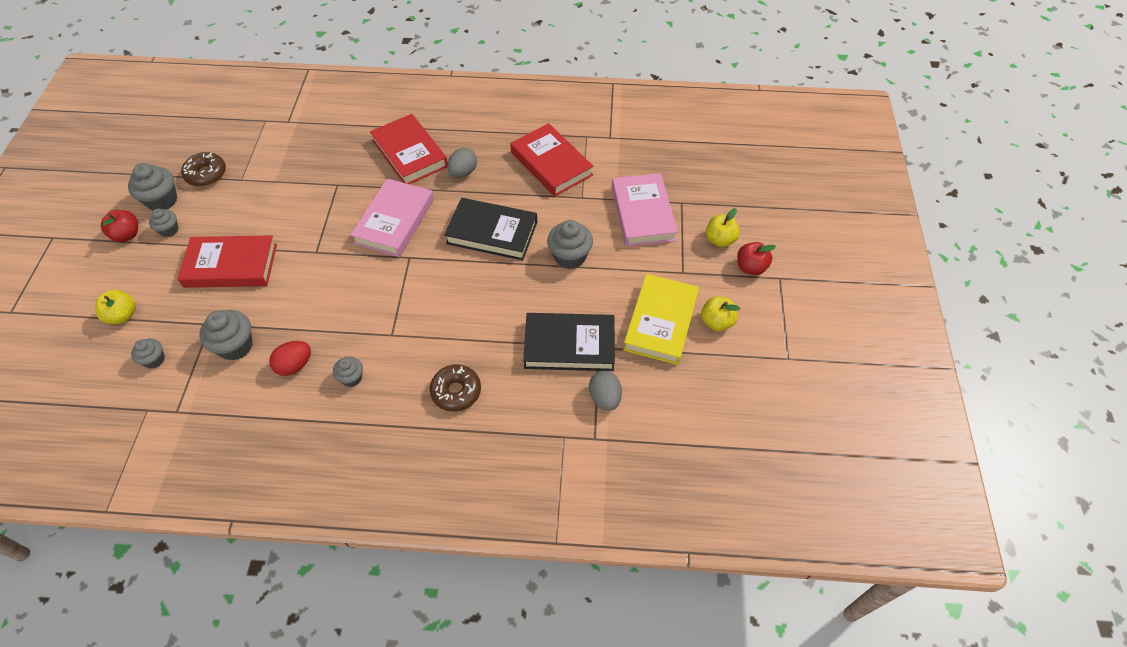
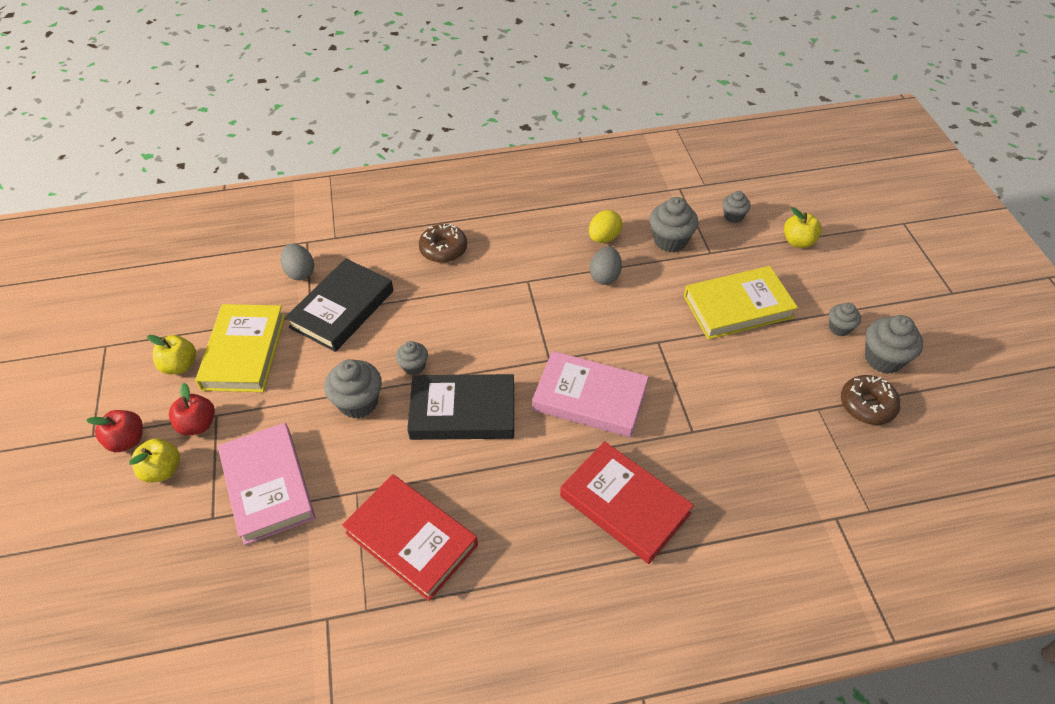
camera: 165 degrees right, 5 degrees down
red apple [101,210,138,242] -> red apple moved to [169,383,215,436]
red book [177,235,277,288] -> yellow book [684,266,798,340]
red egg [269,341,311,376] -> yellow egg [589,210,622,243]
grey cupcake [333,357,363,387] -> grey cupcake moved to [396,341,428,375]
pink book [350,178,434,257] -> pink book turned 75 degrees counterclockwise [532,351,649,437]
grey egg [447,148,477,177] -> grey egg moved to [590,246,622,285]
black book [523,313,615,371] -> black book turned 45 degrees counterclockwise [285,258,394,352]

